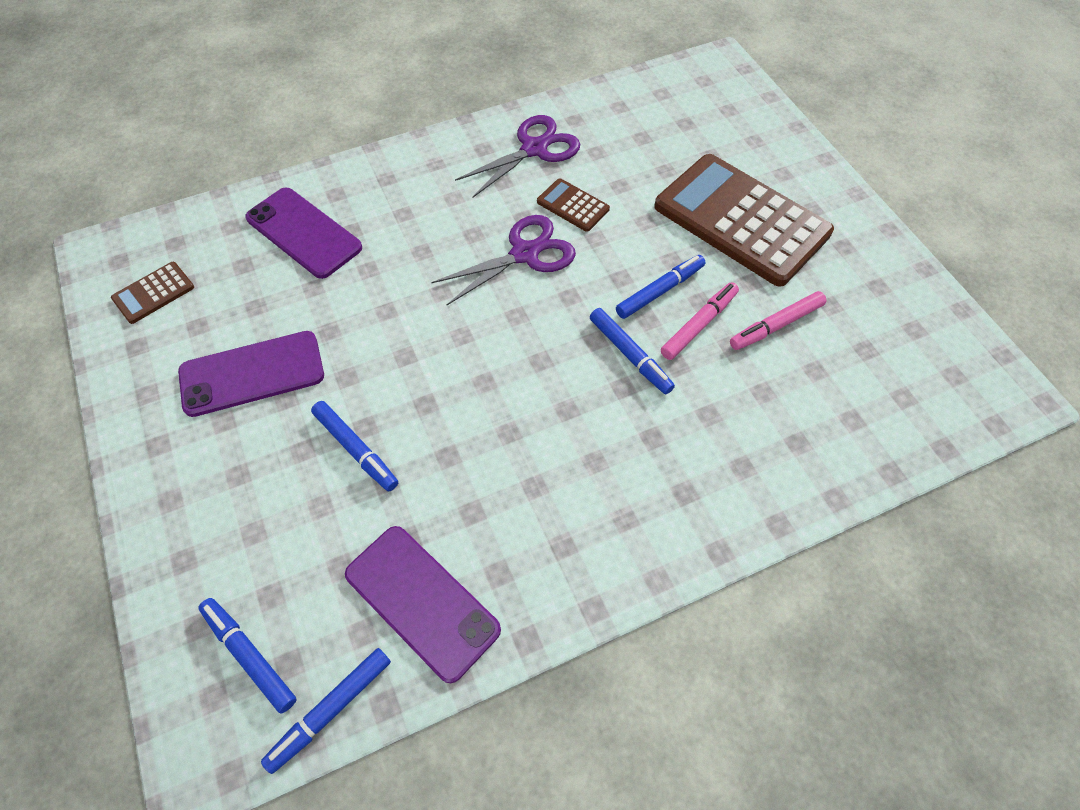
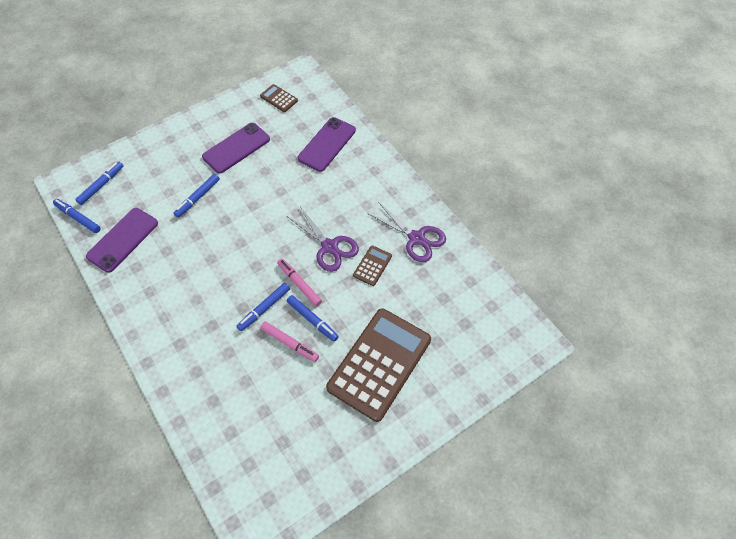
camera: 80 degrees right, 0 degrees up
purple phone [178,331,324,417] -> purple phone turned 75 degrees clockwise [202,123,270,174]
pink marker [730,291,827,350] -> pink marker moved to [277,258,322,306]

